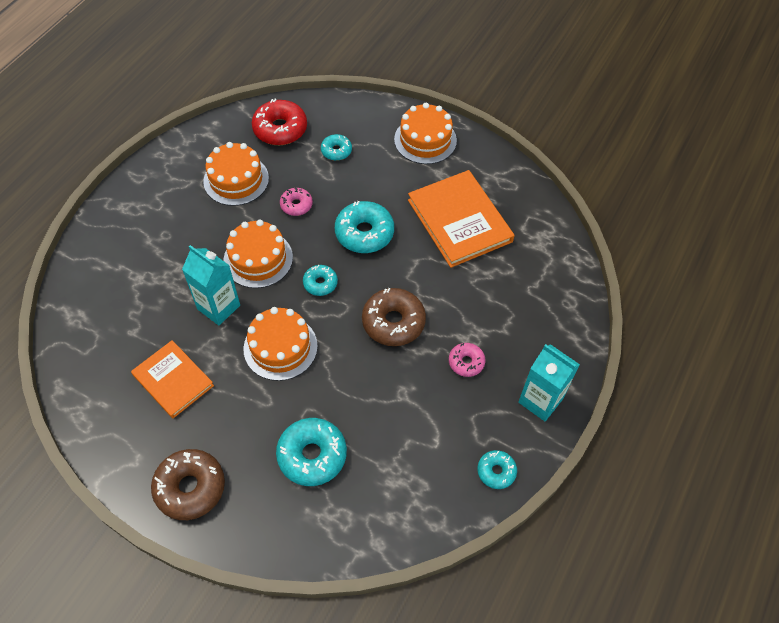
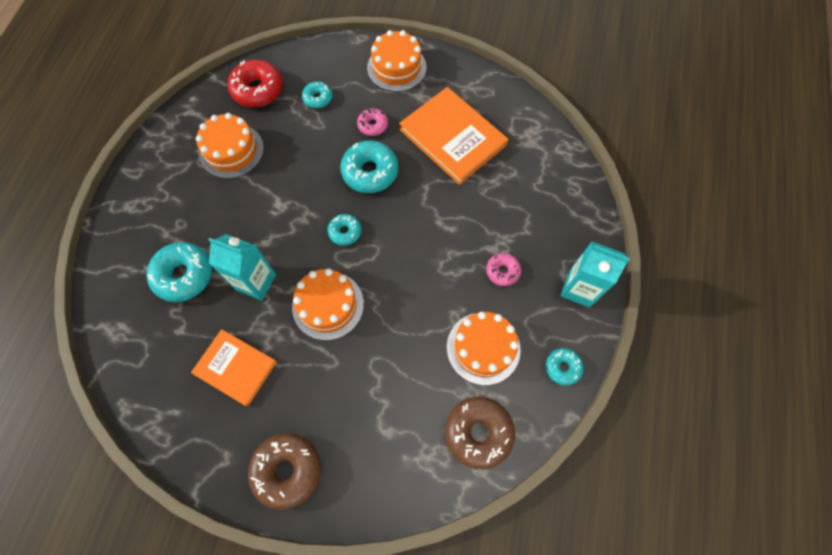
camera: 15 degrees left, 10 degrees up
orange cake [223,220,293,288] -> orange cake moved to [447,312,521,385]
turquoise donut [276,418,347,486] -> turquoise donut moved to [147,242,212,302]
pink donut [280,188,313,216] -> pink donut moved to [357,108,388,136]
brown donut [362,288,426,346] -> brown donut moved to [445,397,515,469]

